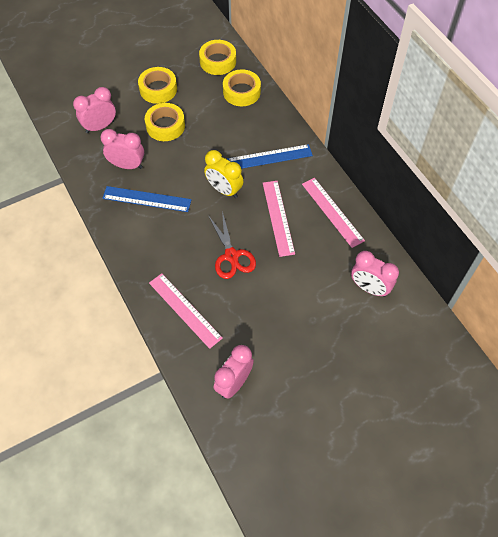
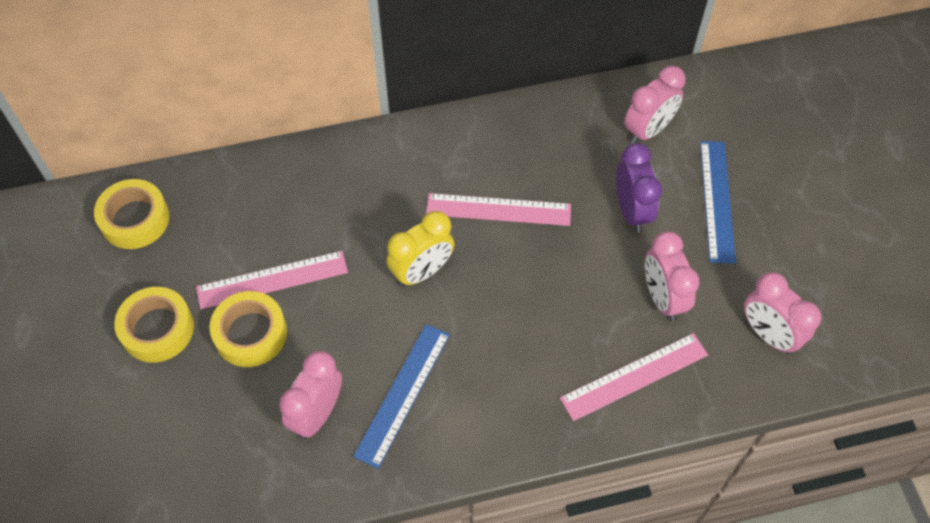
camera: 75 degrees left, 0 degrees up
pink clock [73,87,116,133] -> pink clock moved to [645,231,699,321]
red scissors [208,211,256,279] -> none
yellow tape [223,70,261,106] -> none
blue ruler [227,144,313,169] -> blue ruler moved to [700,141,736,264]
pink ruler [302,178,365,248] -> pink ruler moved to [196,251,348,309]
none -> purple clock [616,143,662,233]

